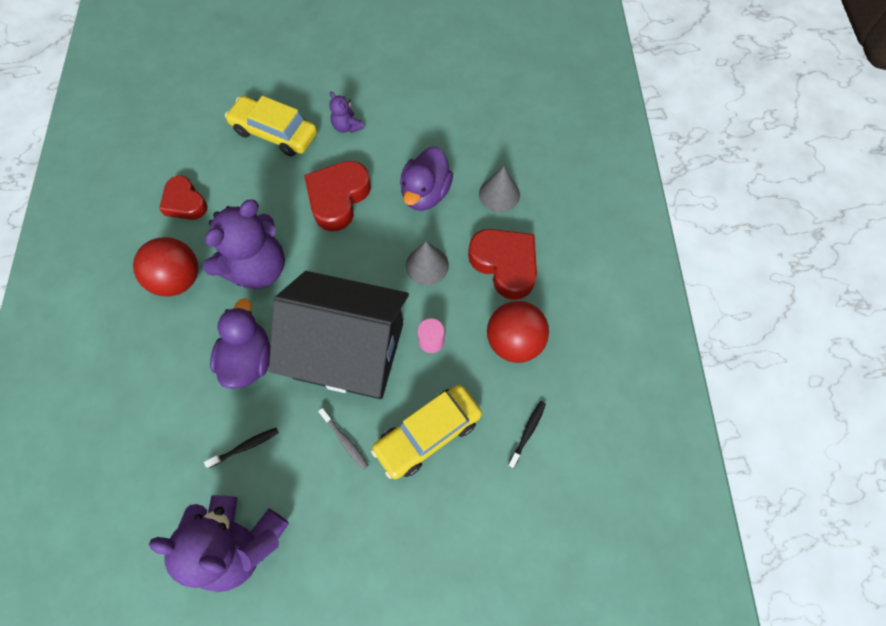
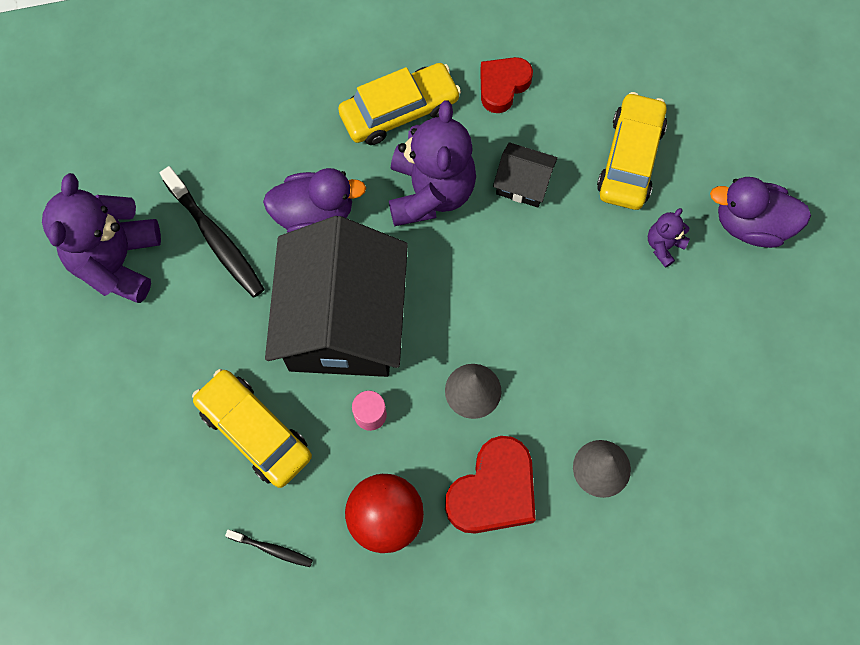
camera: 80 degrees right, 5 degrees up
red ball [133,237,198,296] -> yellow car [338,63,461,145]
purple teddy bear [203,199,285,289] -> purple teddy bear turned 120 degrees counterclockwise [389,100,476,226]
black toothbrush [204,428,279,468] -> black toothbrush [160,166,264,297], size x1.96
red heart [304,161,371,231] -> none
grey toothbrush [318,408,369,470] -> none
purple duck [400,146,453,211] -> purple duck moved to [710,177,811,248]
none -> black house [493,142,558,207]

